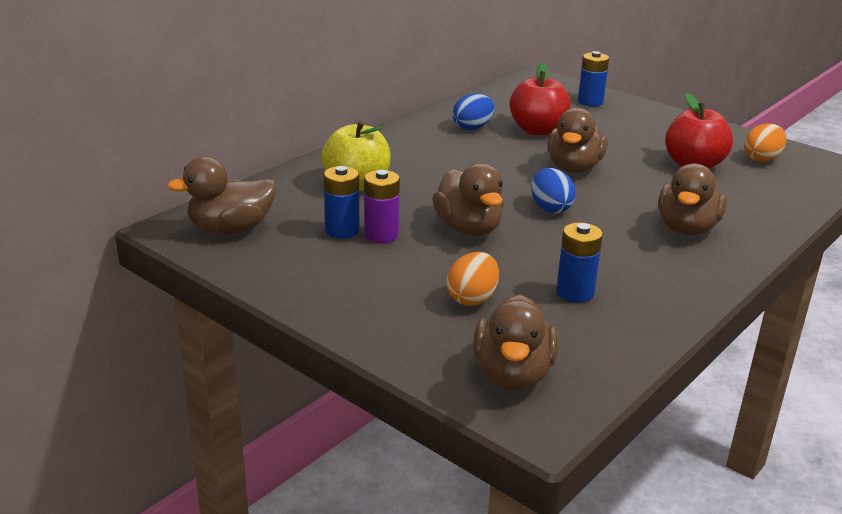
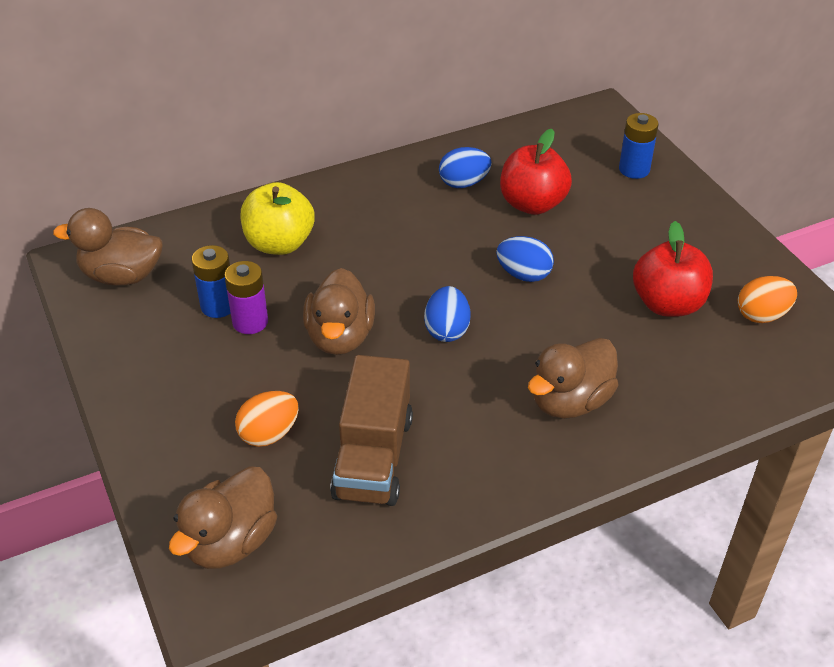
camera: 25 degrees right, 15 degrees up
brown duck [547,108,608,173] -> blue egg [496,236,554,282]
blue battery [556,223,603,303] -> brown truck [330,355,413,506]

